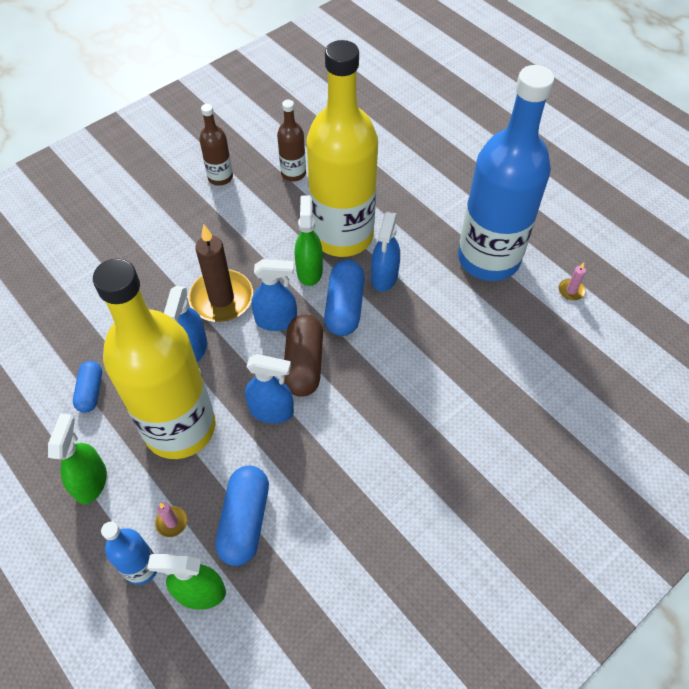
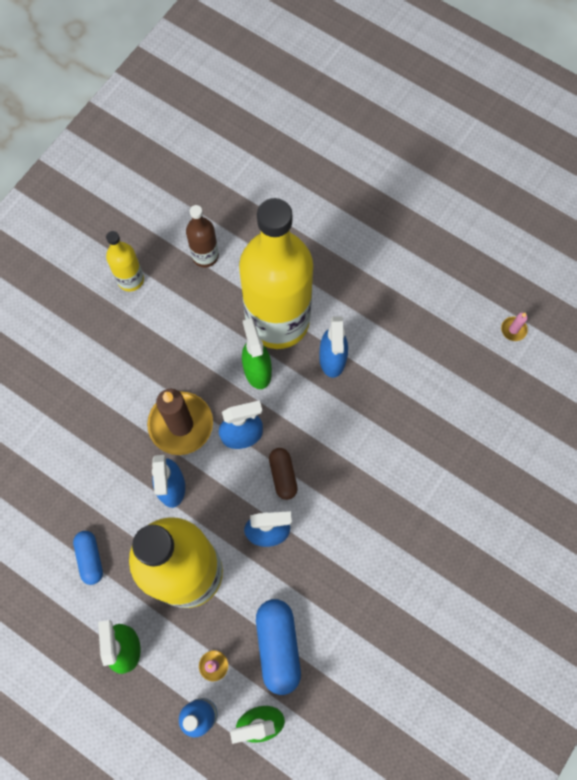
camera: 15 degrees left, 15 degrees up
brown bottle [199,104,233,186] -> yellow bottle [106,231,144,292]
brown capsule [284,314,323,397] -> brown capsule [269,448,298,500], size x0.61
blue capsule [324,260,365,336] -> none
blue bottle [458,65,554,281] -> none

